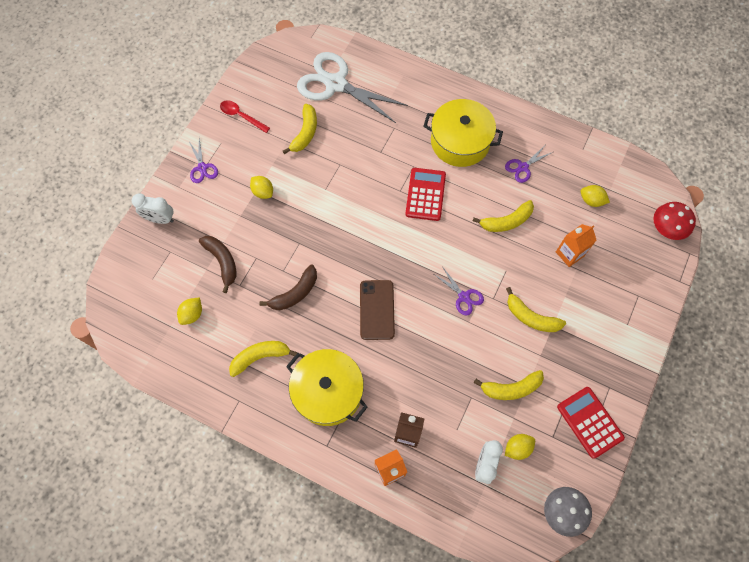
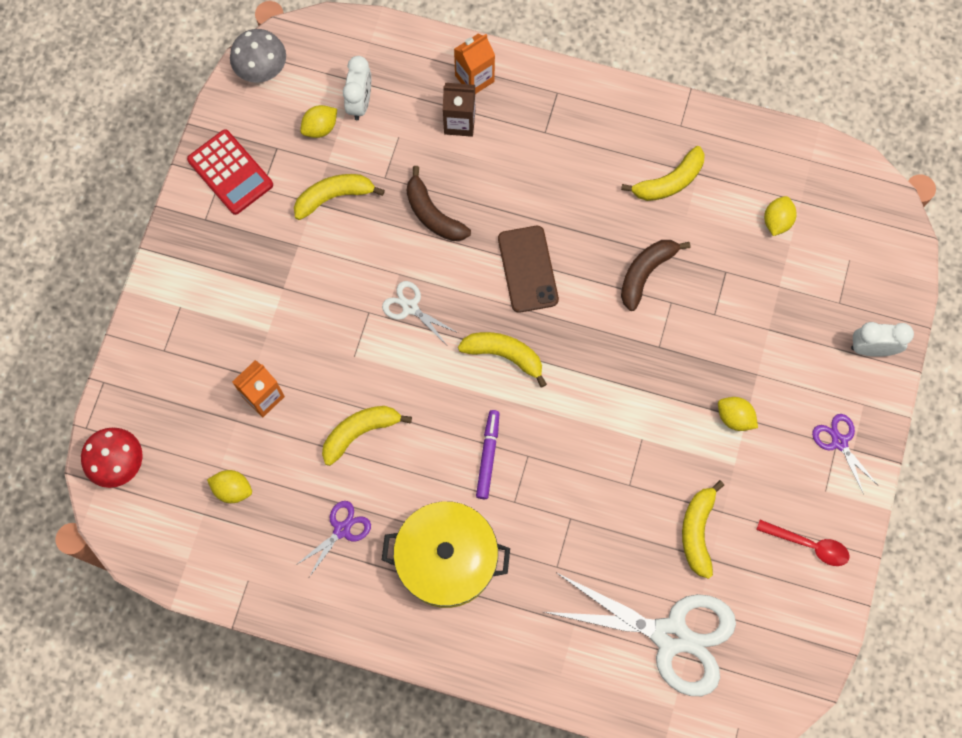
camera: 170 degrees right, 5 degrees up
brown banana [199,236,236,293] -> brown banana moved to [406,166,471,241]
yellow pot [286,349,368,426] -> none
red calculator [405,168,446,221] -> purple marker [476,410,500,499]
purple scissors [434,266,484,316] -> white scissors [382,281,458,344]
yellow banana [506,287,566,332] -> yellow banana moved to [458,332,547,388]

